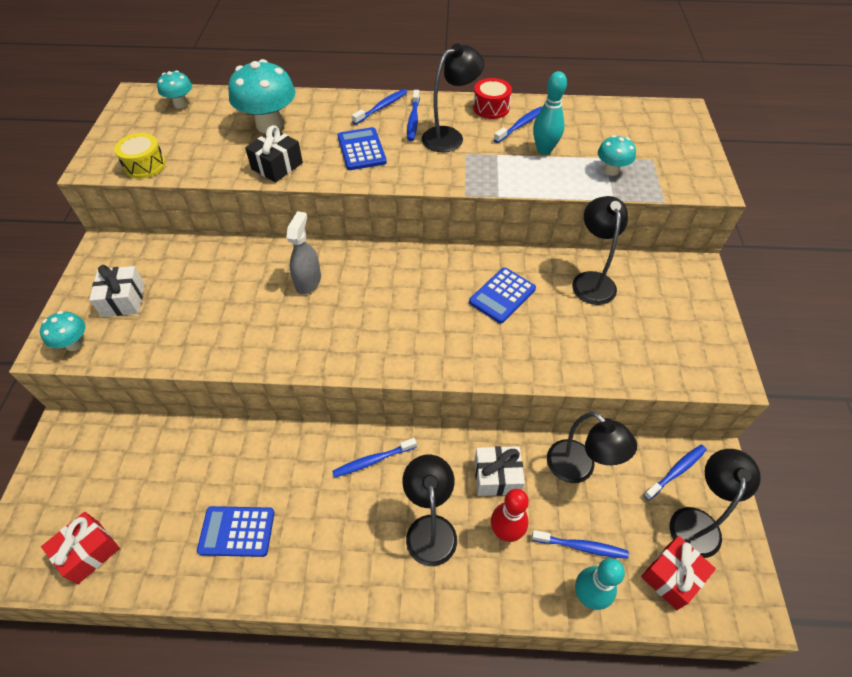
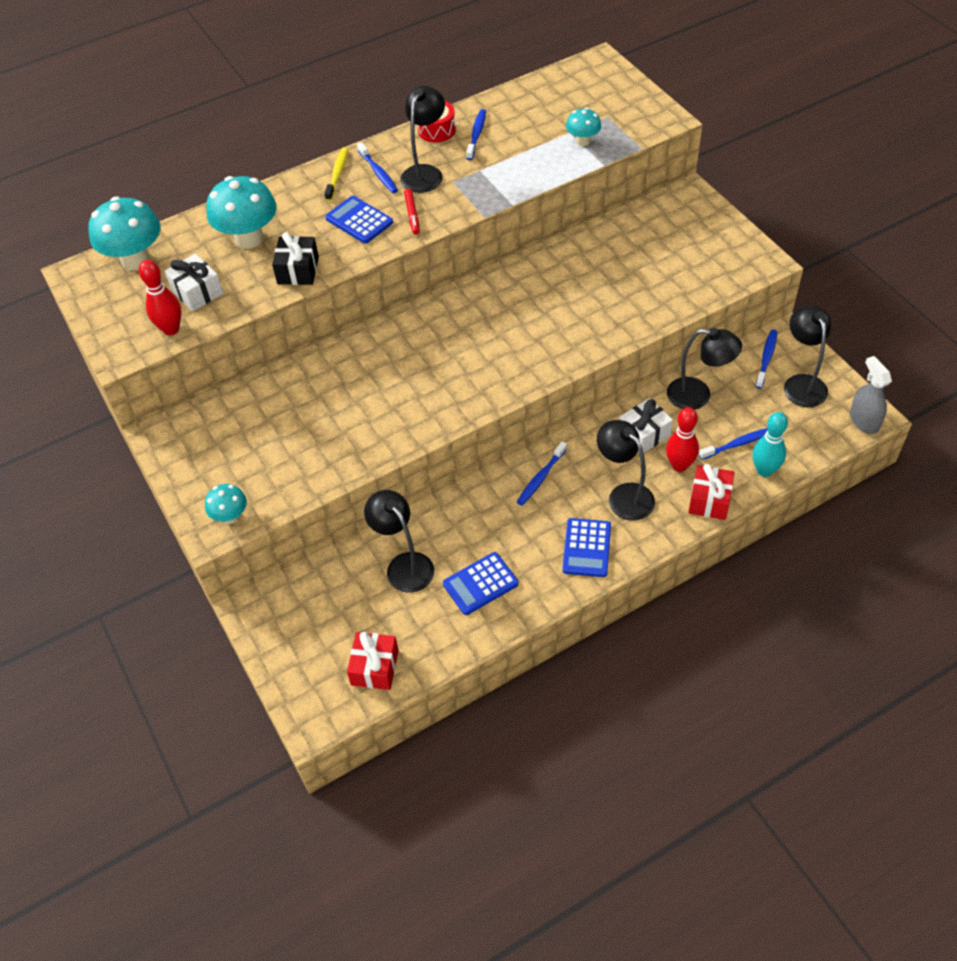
camera: 30 degrees left, 0 degrees up
white gift [89,265,145,317] -> white gift moved to [165,254,223,311]
yellow drum [114,133,166,178] -> red bowling pin [139,260,181,335]
turquoise mushroom [157,70,192,108] -> turquoise mushroom [88,197,161,271], size x1.85
grey spray bottle [286,211,321,294] -> grey spray bottle moved to [850,356,892,434]
blue toothbrush [352,89,407,125] -> yellow toothbrush [324,147,348,201]
blue calculator [469,267,536,323] -> blue calculator moved to [562,518,611,577]
turquoise bowling pin [533,71,567,155] -> none
black lamp [572,196,628,305] -> black lamp moved to [364,490,434,593]
red gift [641,536,716,610] -> red gift moved to [688,464,734,520]
none -> red marker [404,188,420,235]

